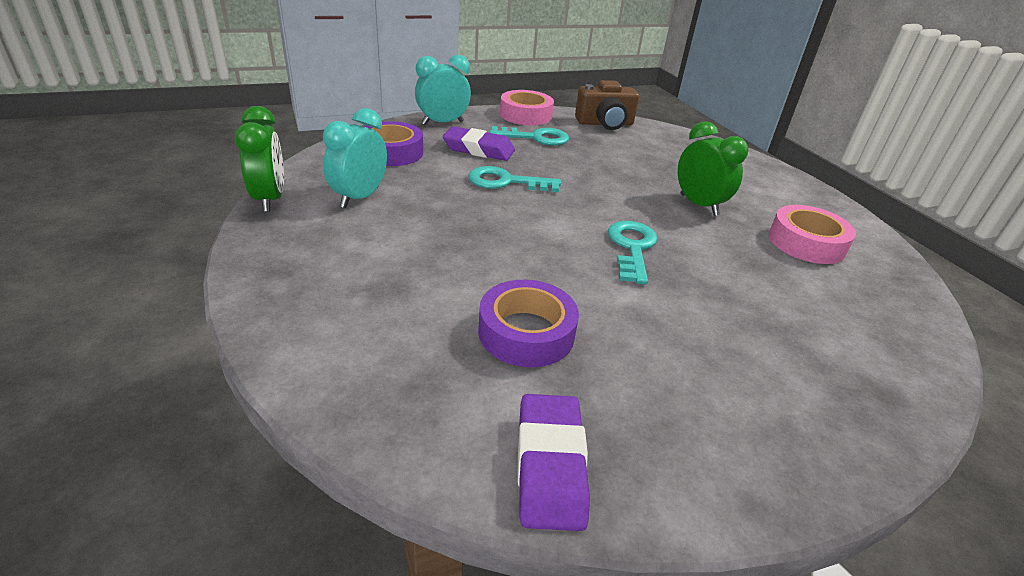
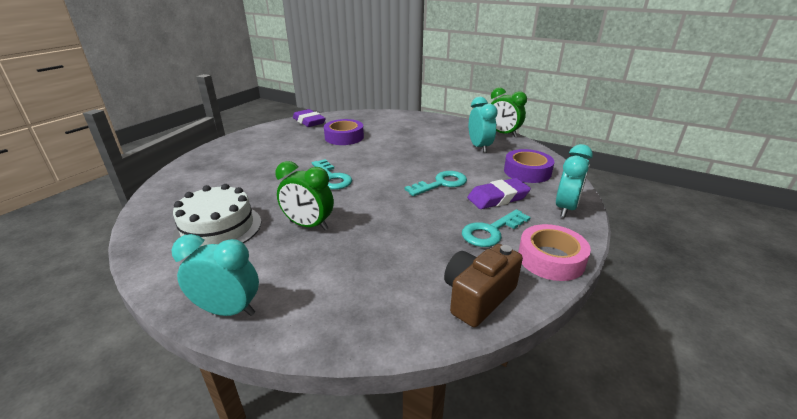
camera: 145 degrees right, 5 degrees down
pink tape [769,205,856,264] -> white cake [172,184,261,248]
none -> turquoise clock [172,234,259,316]

